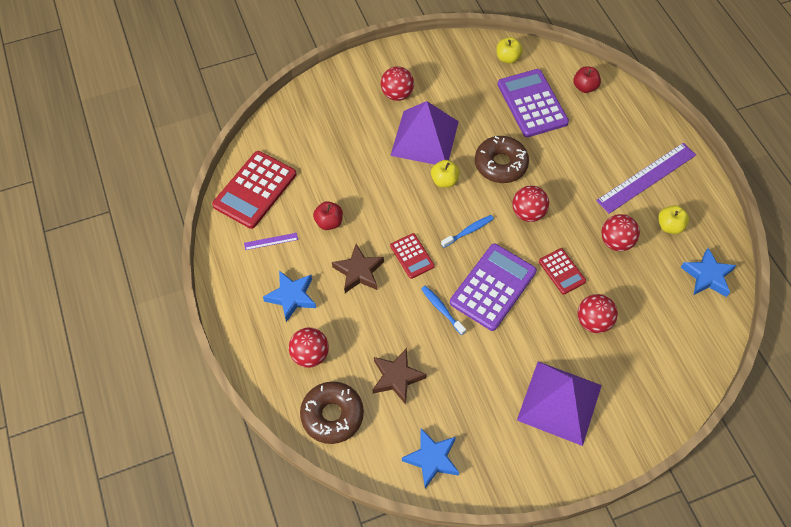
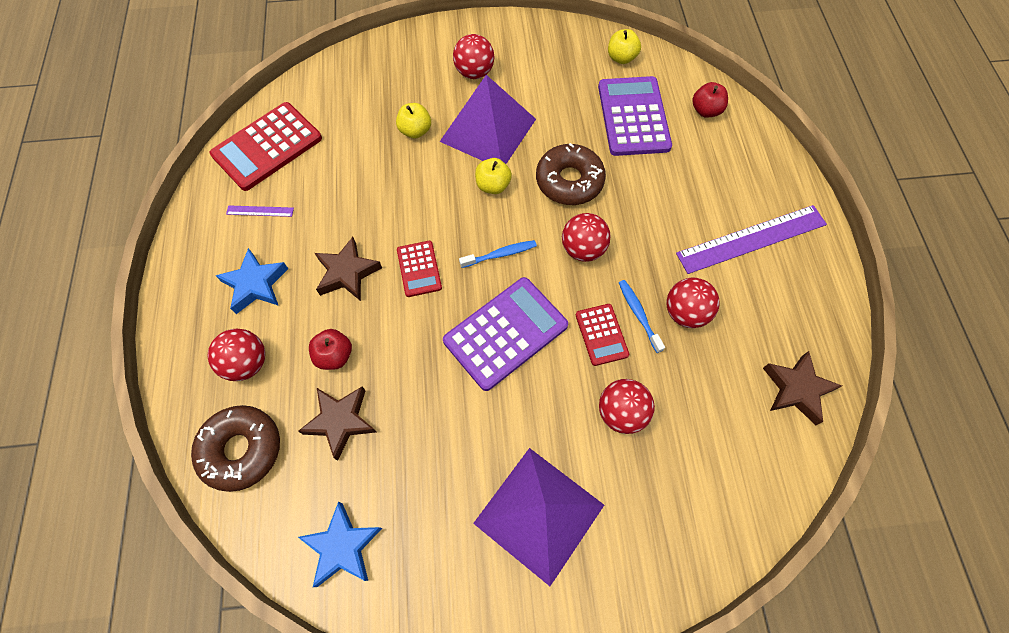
camera: 15 degrees right, 5 degrees up
red apple [313,201,343,230] -> red apple moved to [309,329,352,370]
blue toothbrush [421,286,466,335] -> blue toothbrush moved to [619,280,665,353]
yellow apple [658,205,689,234] -> yellow apple moved to [396,103,431,138]
blue star [681,248,737,297] -> brown star [763,351,842,425]

